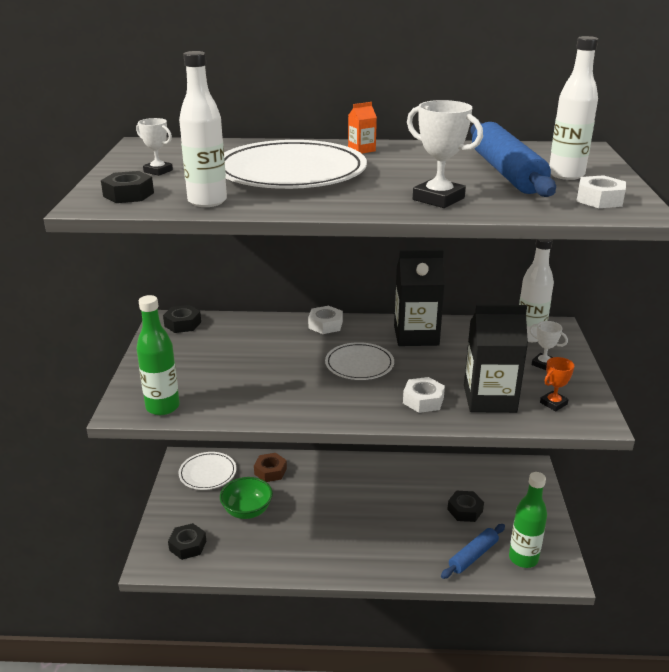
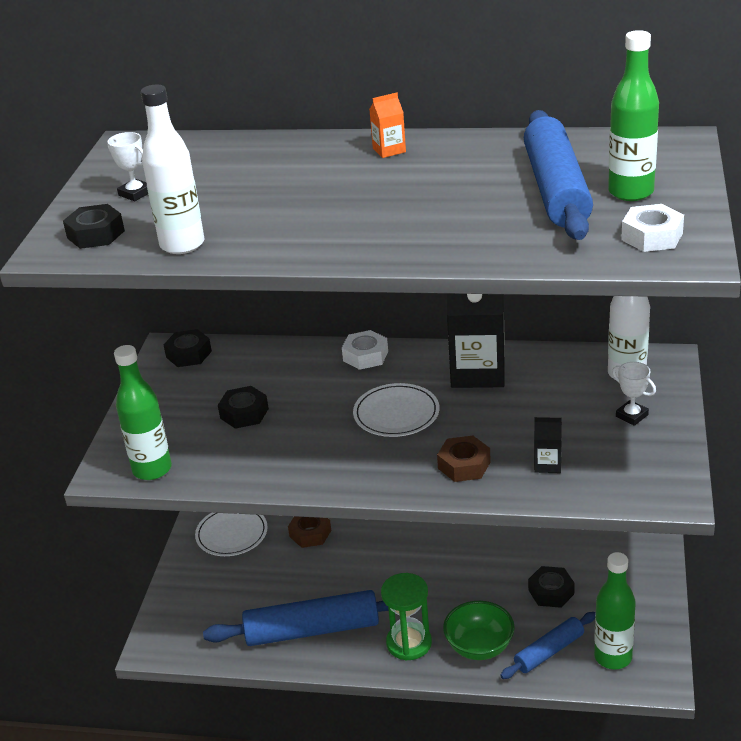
camera: 10 degrees right, 5 degrees up
black nut [168,523,206,560] -> black nut moved to [218,386,269,429]
green bowl [220,477,273,519] -> green bowl moved to [443,601,515,660]
white plate [224,140,367,189] -> none
white nut [403,377,445,413] -> brown nut [437,436,491,482]
white trophy [407,100,483,208] -> none
black carton [464,305,528,413] -> black carton [534,417,562,473], size x0.45
orange trophy [540,357,574,411] -> none
white bottle [549,36,598,180] -> green bottle [608,30,659,201]
none -> blue rolling pin [203,590,389,646]
none -> green hourglass [381,573,432,661]

